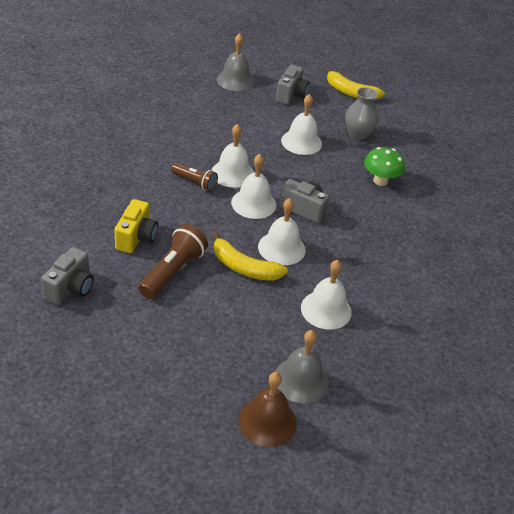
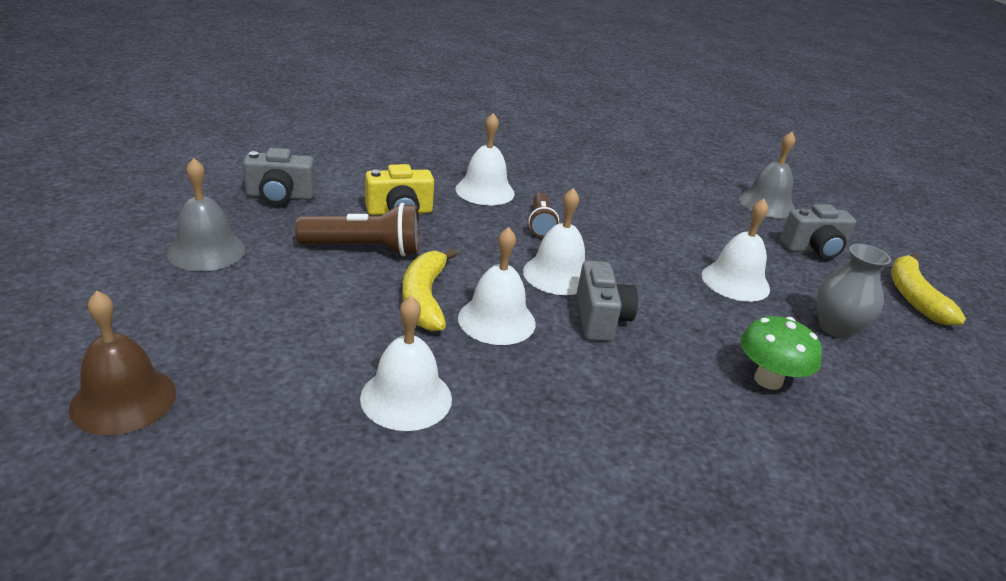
camera: 60 degrees right, 10 degrees down
white bell [212,124,254,188] -> white bell moved to [456,113,515,205]
grey bell [275,330,329,403] -> grey bell moved to [167,158,245,271]

